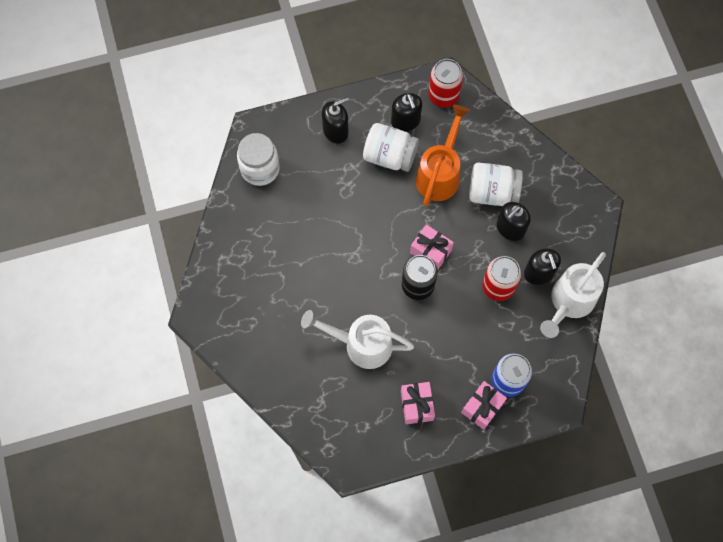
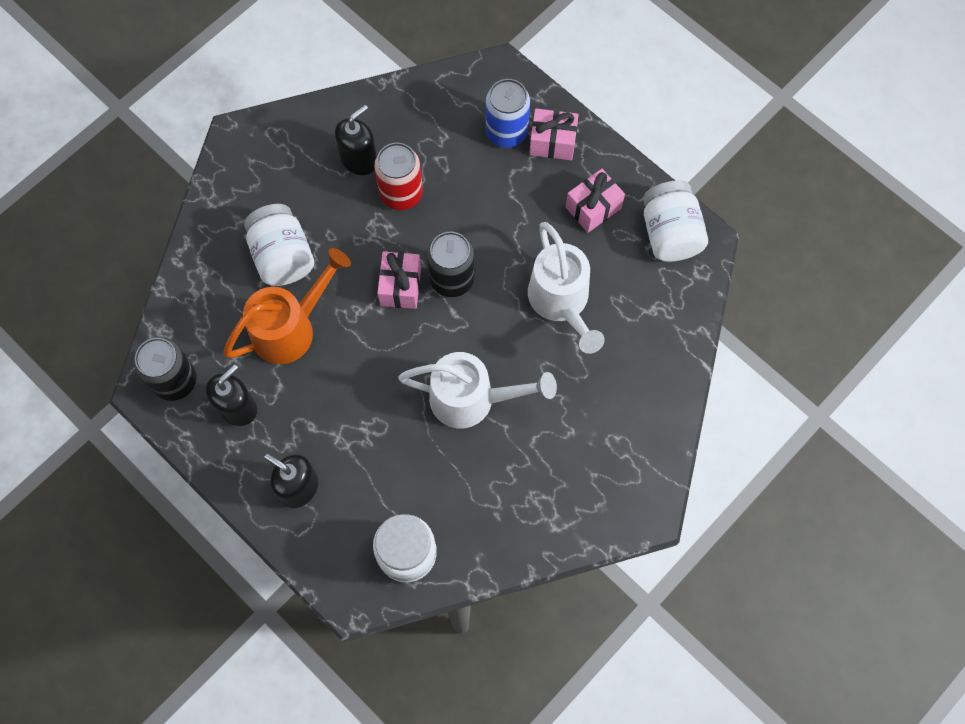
camera: 120 degrees left, 0 degrees up
white jar [363,123,419,172] -> white jar moved to [643,181,708,262]
orange watering can [416,105,470,206] -> orange watering can turned 150 degrees clockwise [223,248,351,364]
red can [428,59,463,108] -> black can [134,338,196,401]
black soap dispenser [497,202,531,241] -> none
white watering can [540,252,606,338] -> white watering can moved to [398,352,557,428]

